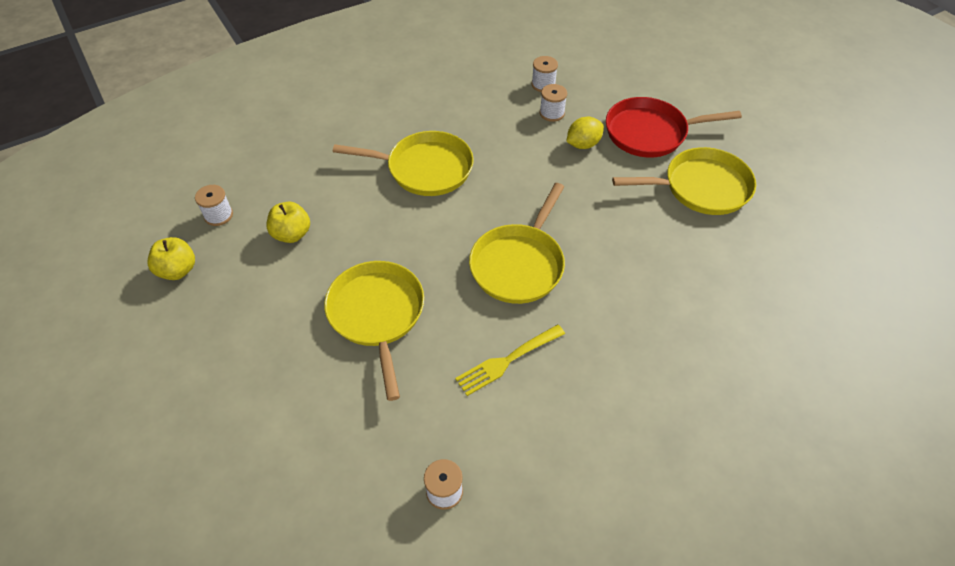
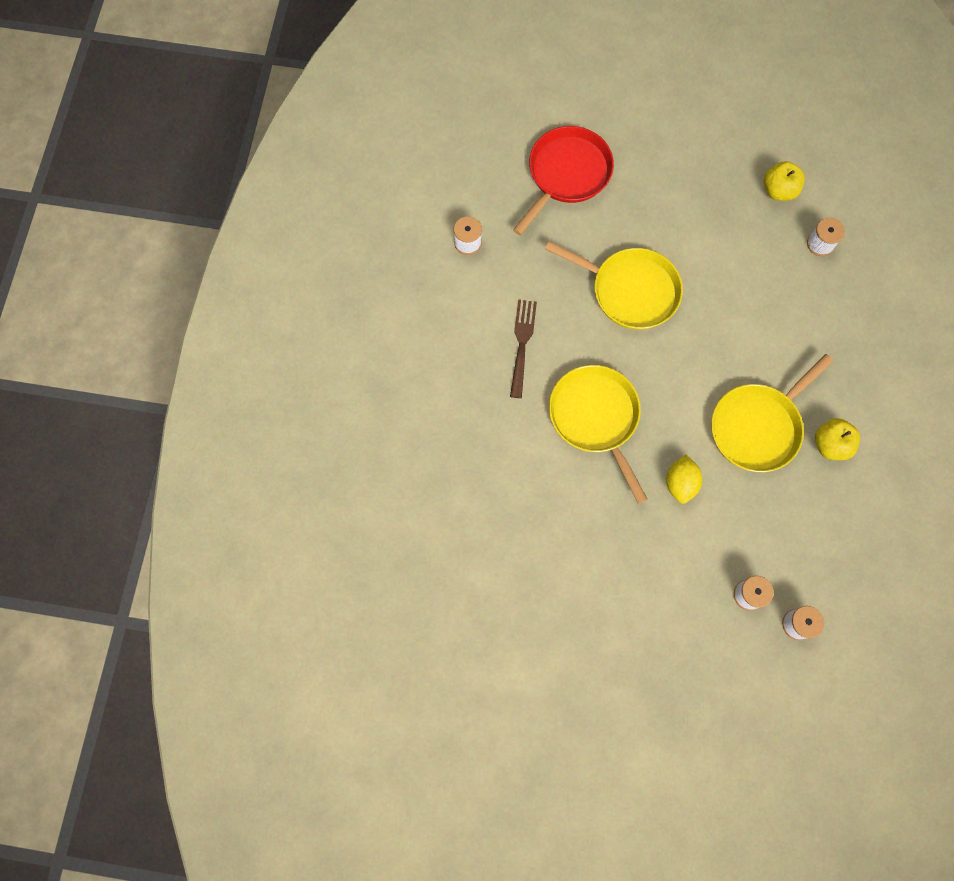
camera: 130 degrees right, 20 degrees up
yellow apple [267,201,310,243] -> yellow apple moved to [815,418,860,460]
yellow fork [455,325,565,396] -> brown fork [510,300,537,398]
yellow lemon [566,117,604,149] -> yellow lemon moved to [666,454,702,504]
red pan [606,97,742,157] -> red pan moved to [513,126,614,236]
yellow pan [612,147,756,215] -> none

